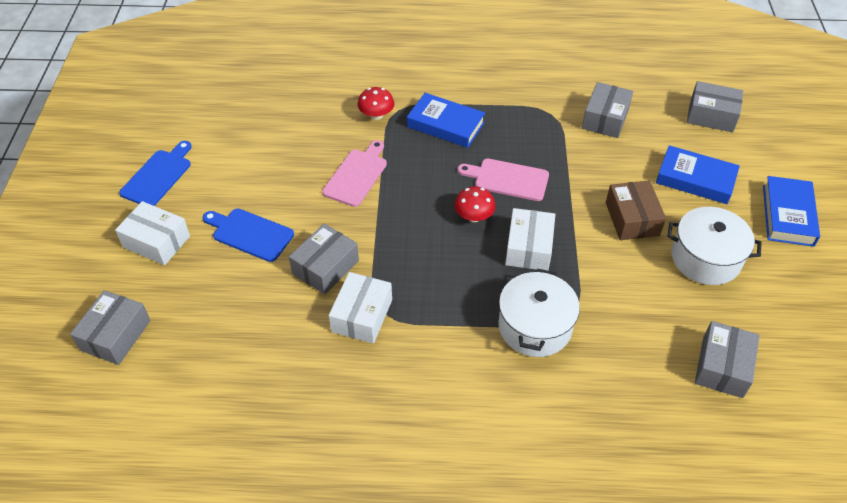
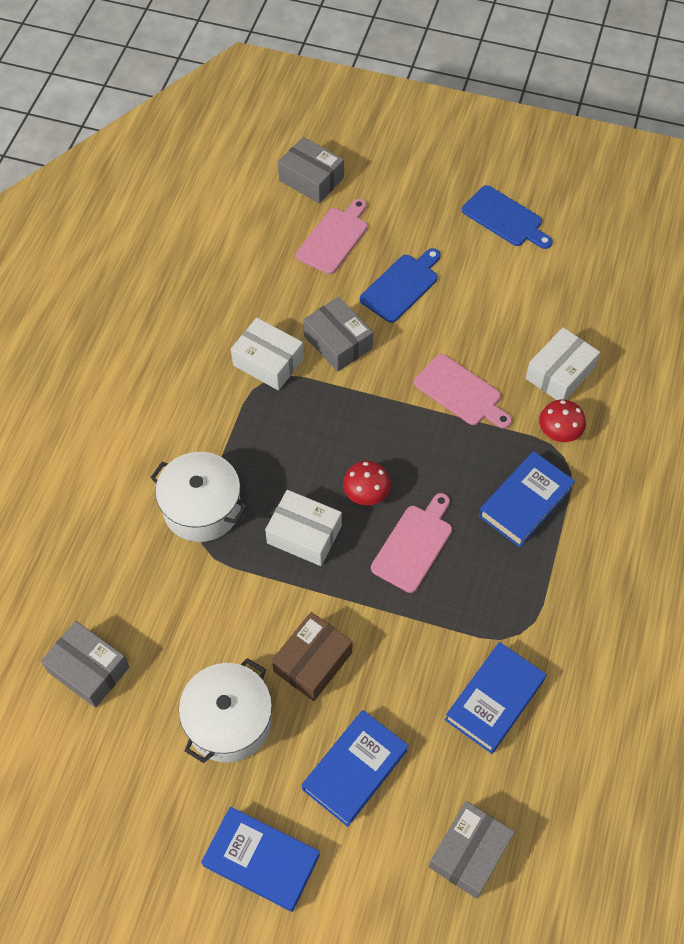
camera: 105 degrees right, 10 degrees up
white box [115,201,190,265] -> white box moved to [526,327,600,400]
grey box [582,82,633,138] -> blue book [445,642,546,754]
brown box [606,180,666,240] -> brown box turned 60 degrees counterclockwise [272,612,353,701]
none -> pink cutting board [296,199,368,274]

